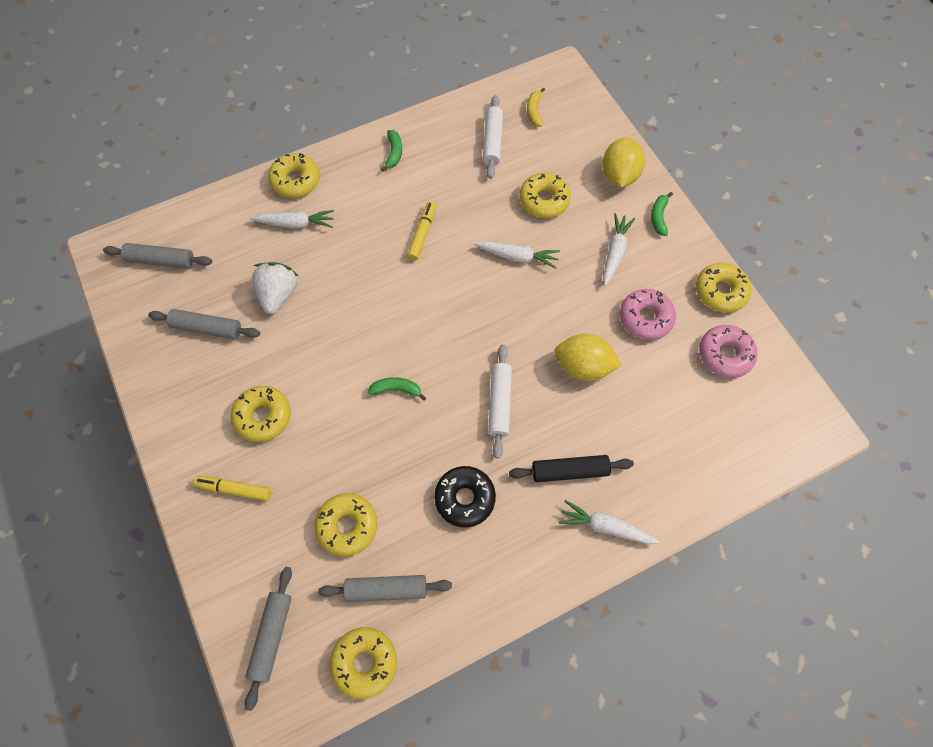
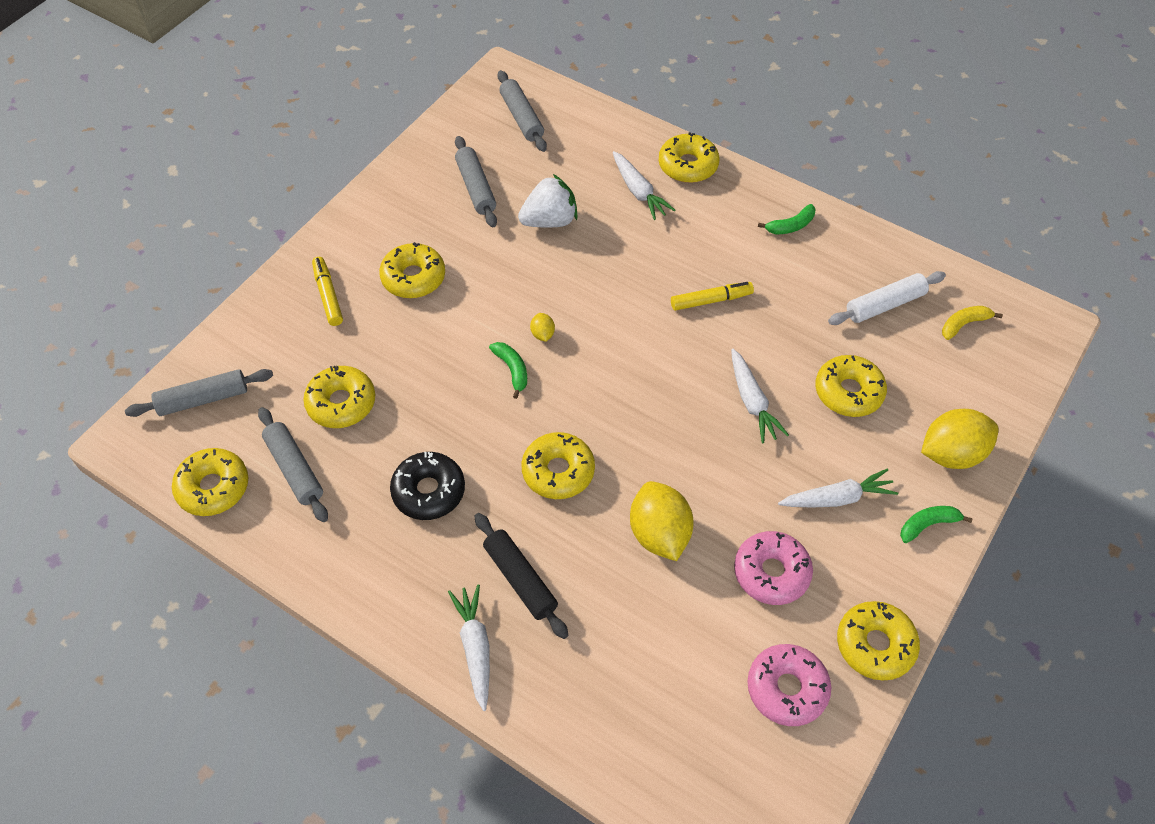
camera: 60 degrees right, 10 degrees down
white rolling pin [488,344,512,459] -> yellow donut [521,432,595,499]
none -> yellow lemon [530,313,555,342]

